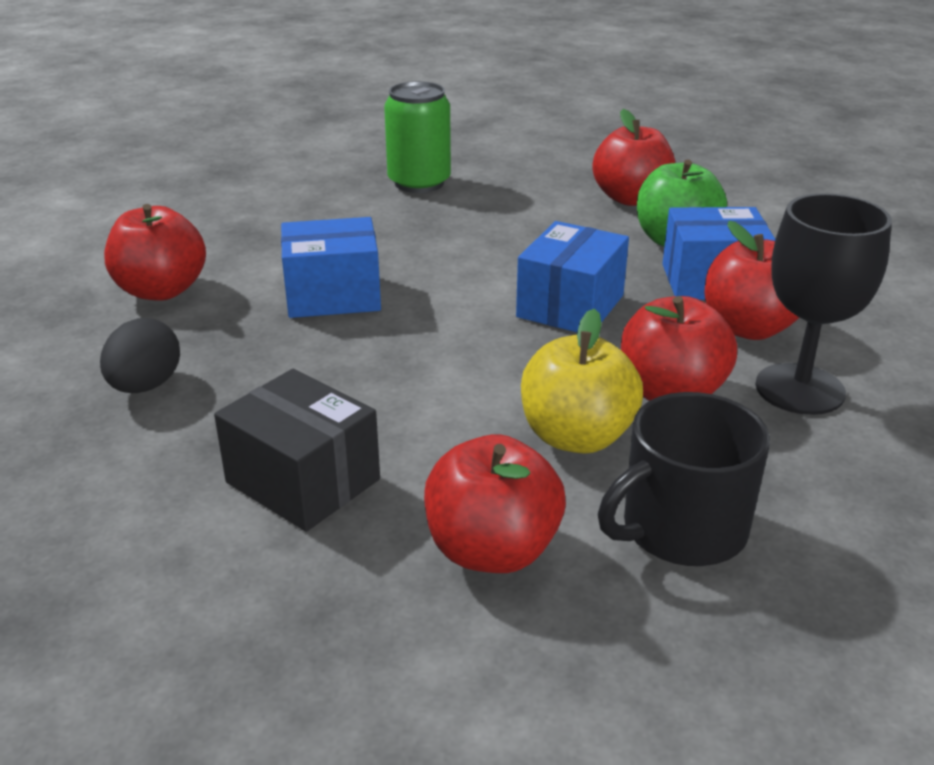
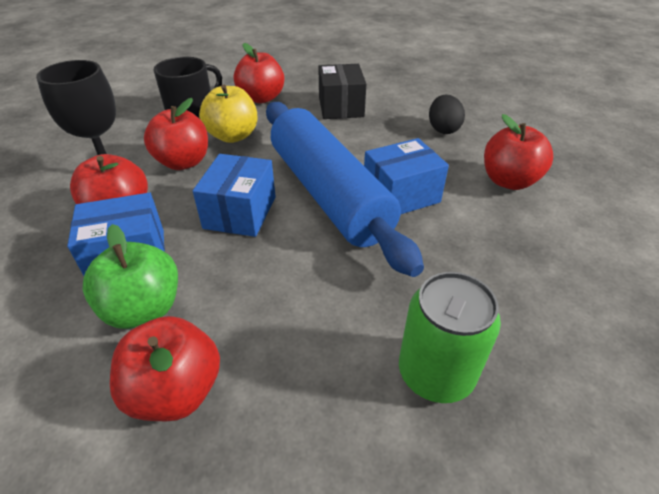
camera: 165 degrees right, 10 degrees up
black box [214,369,380,532] -> black box turned 60 degrees clockwise [318,64,366,119]
none -> blue rolling pin [266,102,424,277]

